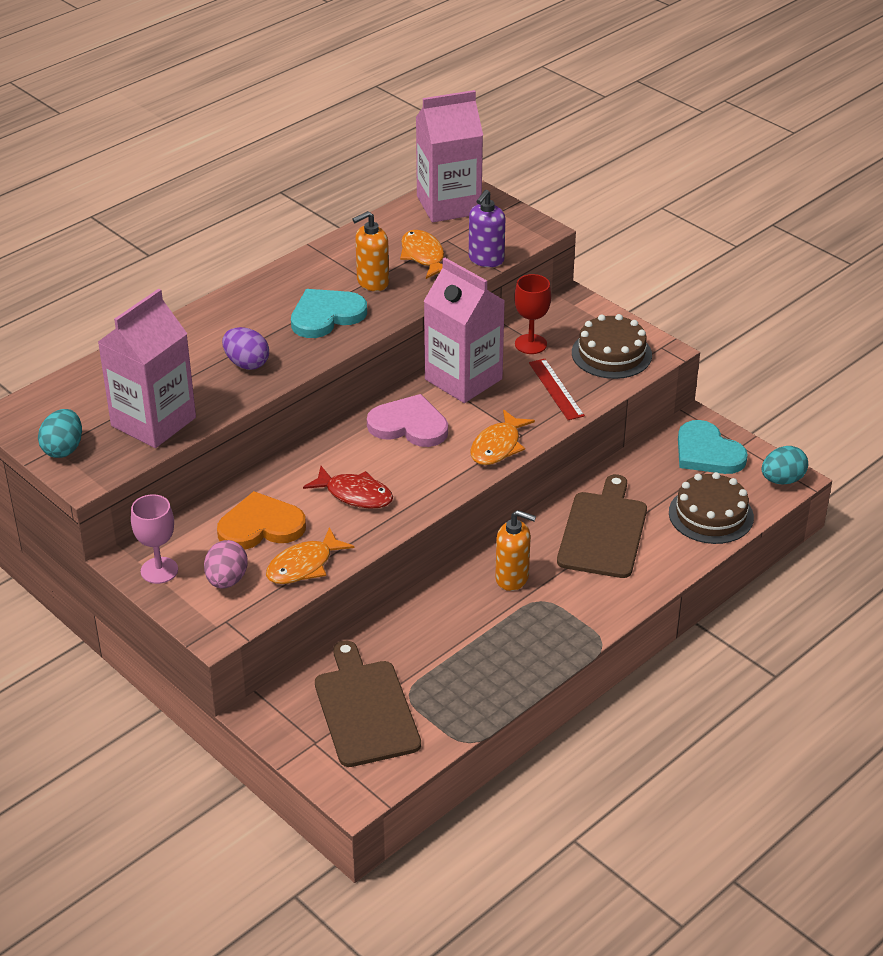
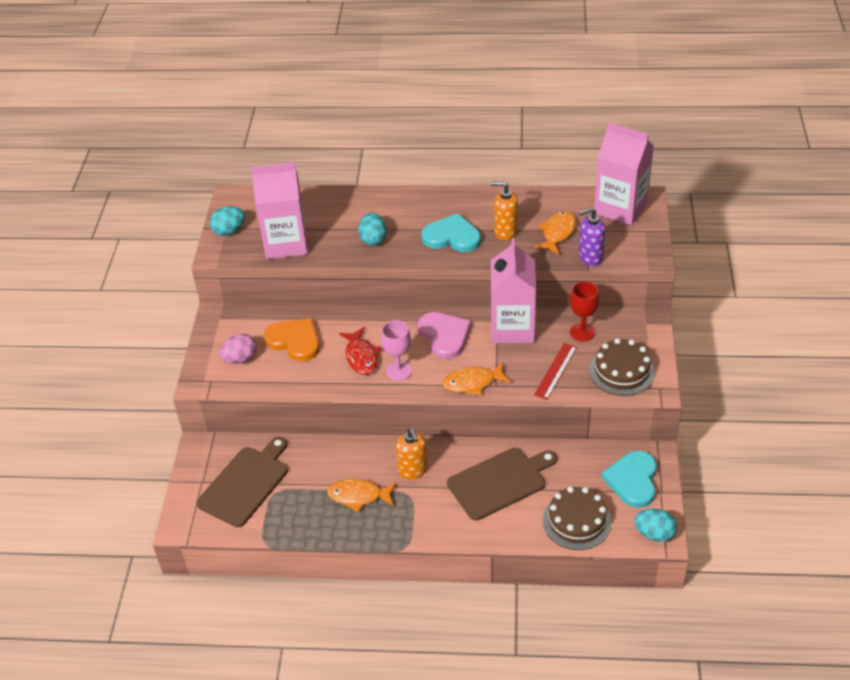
camera: 50 degrees right, 5 degrees up
pink goblet [131,494,178,584] -> pink goblet moved to [381,320,412,381]
purple egg [222,327,269,370] -> turquoise egg [358,213,386,246]
orange fish [266,527,354,584] -> orange fish moved to [327,479,396,512]

